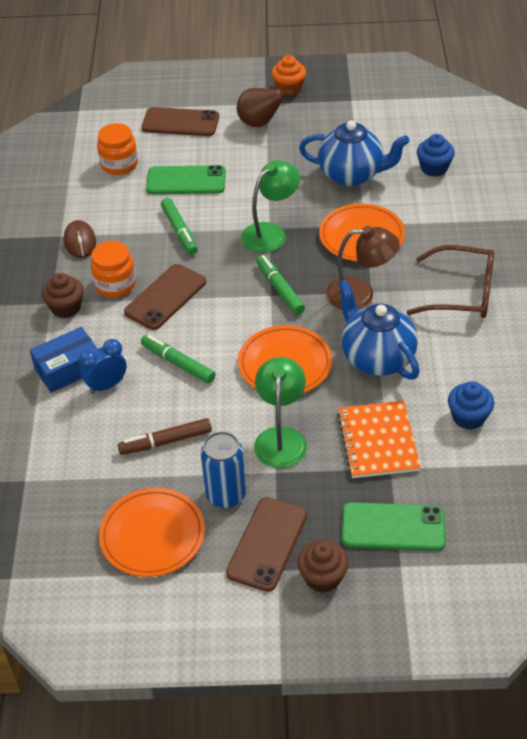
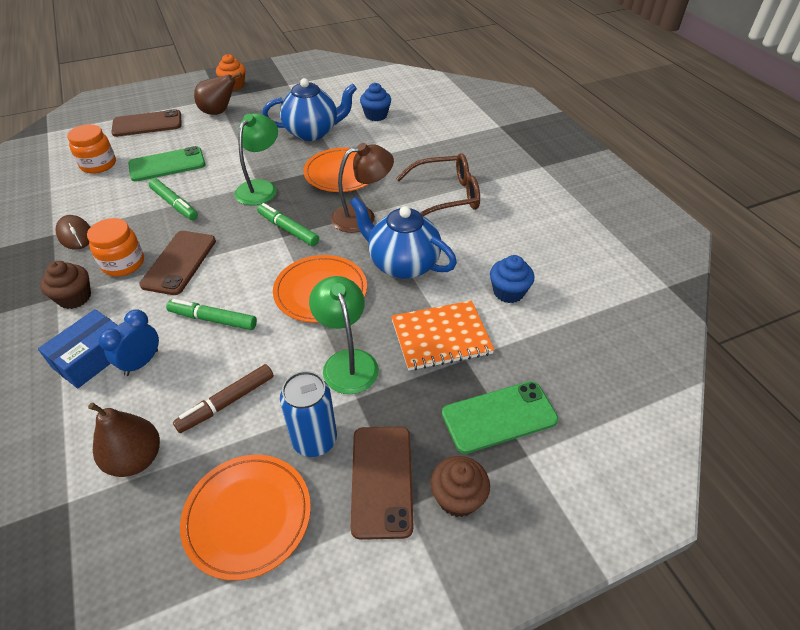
camera: 25 degrees left, 0 degrees up
orange notebook [337,401,421,478] -> orange notebook turned 75 degrees counterclockwise [391,301,495,371]
none -> brown pear [88,403,160,477]

